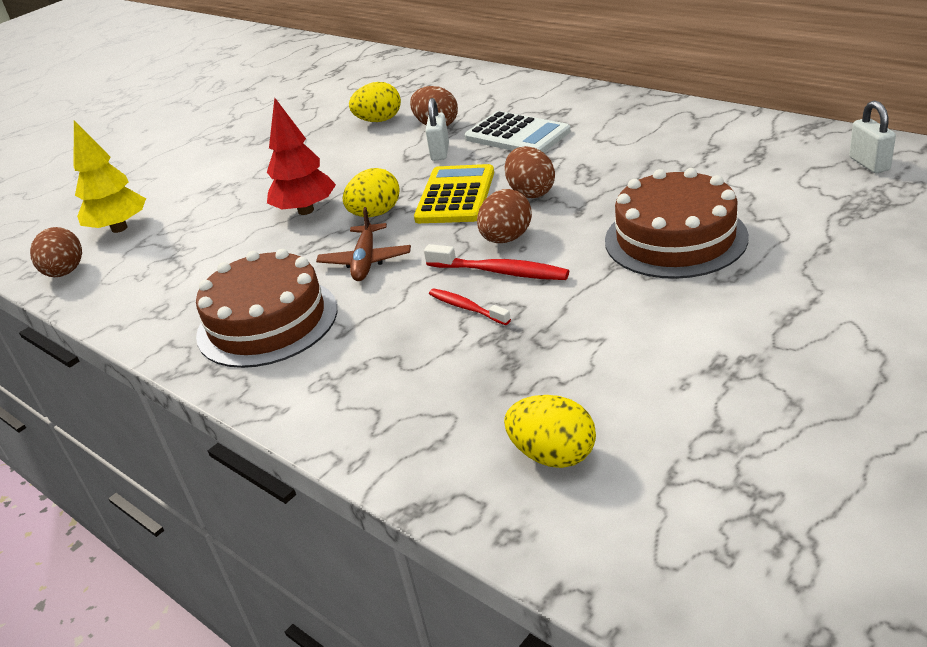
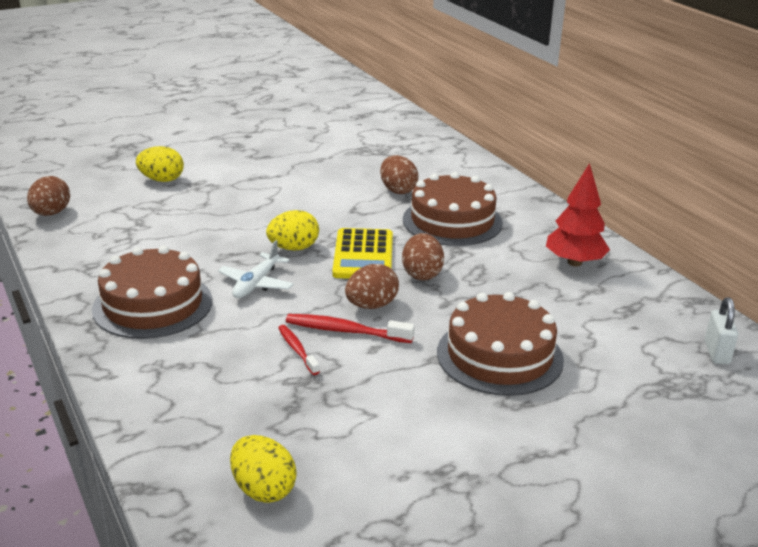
camera: 15 degrees right, 5 degrees down
yellow tree [73,120,146,233] -> none
red tree [267,98,336,215] -> red tree moved to [546,163,610,266]
brown plane [316,207,411,281] -> white plane [218,240,294,298]
yellow egg [349,82,401,122] -> yellow egg moved to [136,146,184,182]
yellow calculator [414,164,494,223] -> yellow calculator turned 150 degrees clockwise [332,228,393,279]
red toothbrush [424,244,569,280] -> red toothbrush turned 150 degrees clockwise [286,314,415,343]
white padlock [425,98,449,161] -> none
white calculator [465,111,571,152] -> brown cake [403,172,503,246]

